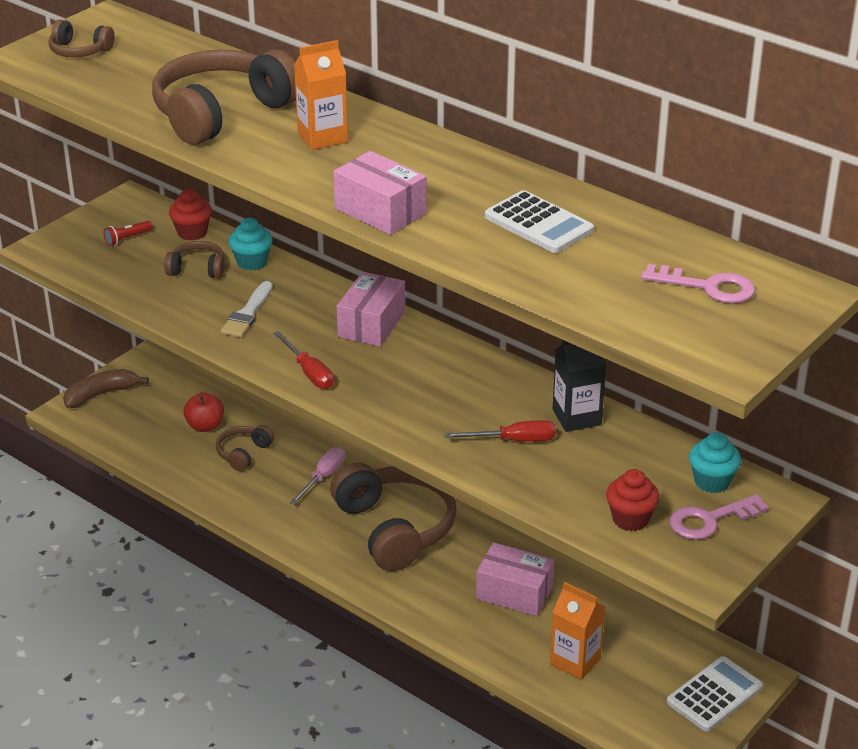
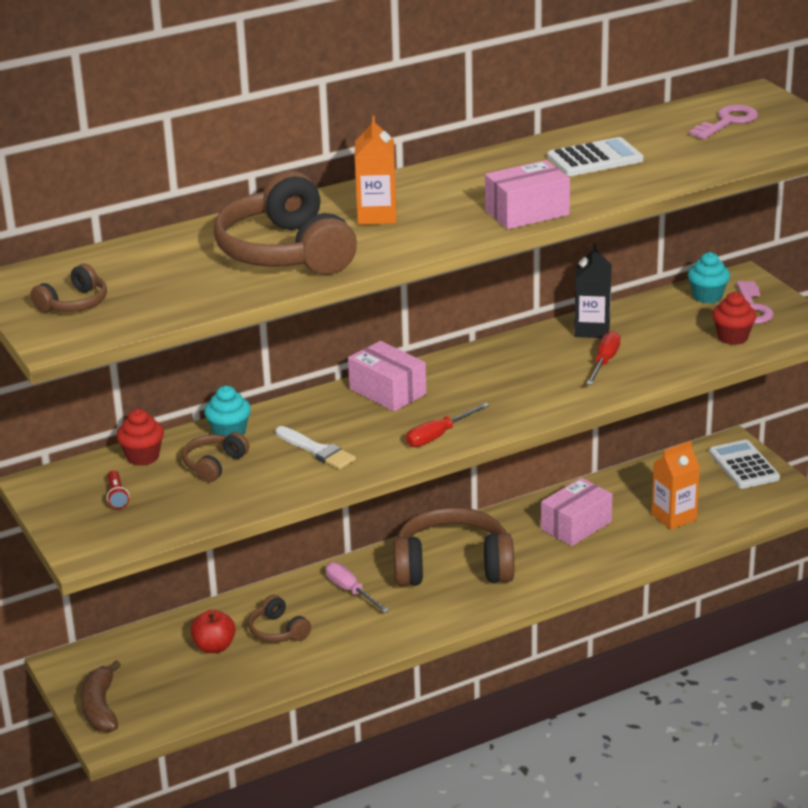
camera: 65 degrees left, 5 degrees down
red screwdriver [274,331,334,389] -> red screwdriver turned 150 degrees clockwise [406,403,490,447]

